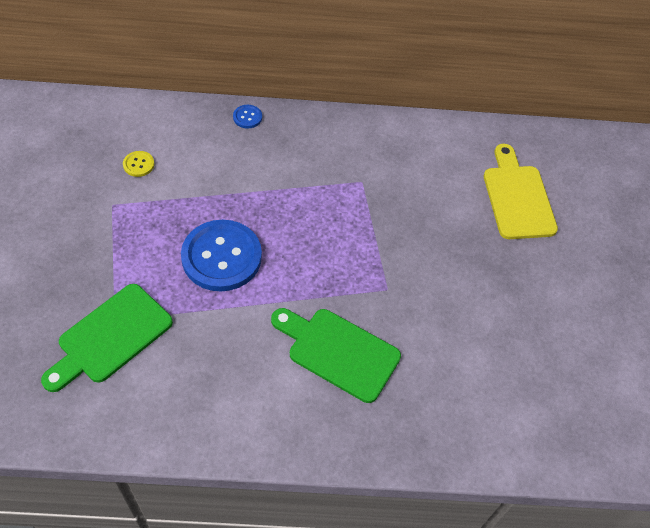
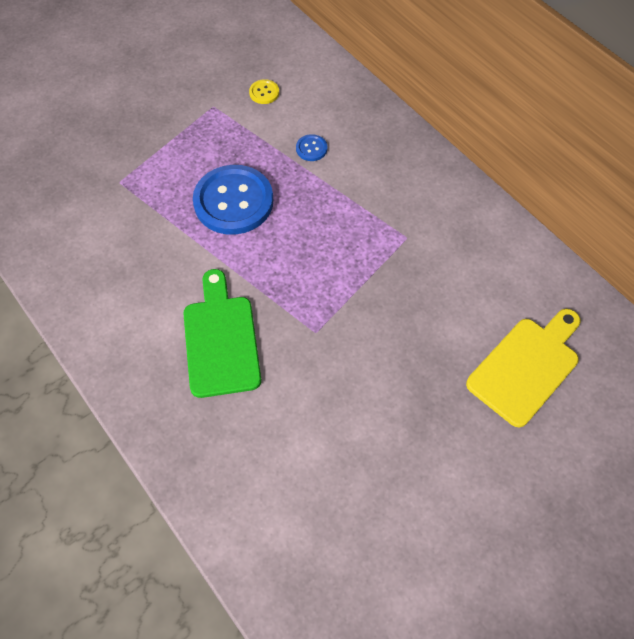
camera: 55 degrees right, 5 degrees up
green cutting board [41,284,173,392] -> none
blue button [233,105,262,128] -> blue button moved to [296,134,327,161]

